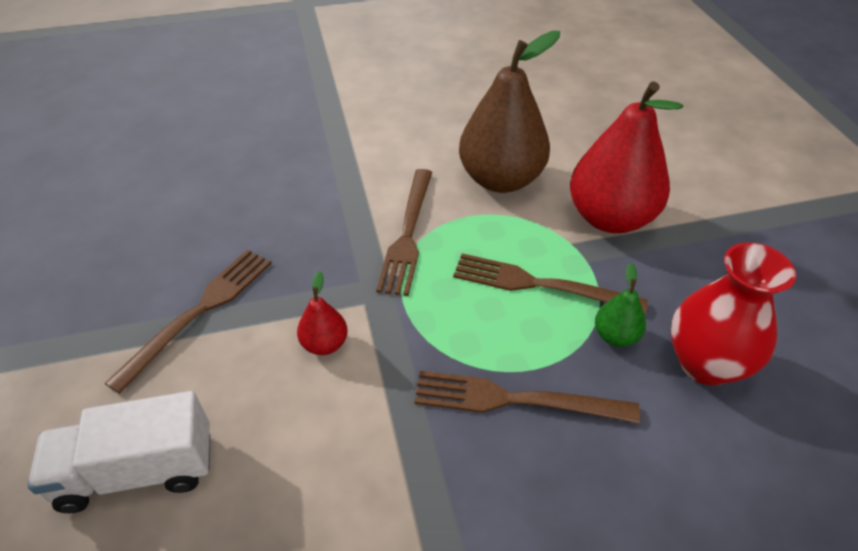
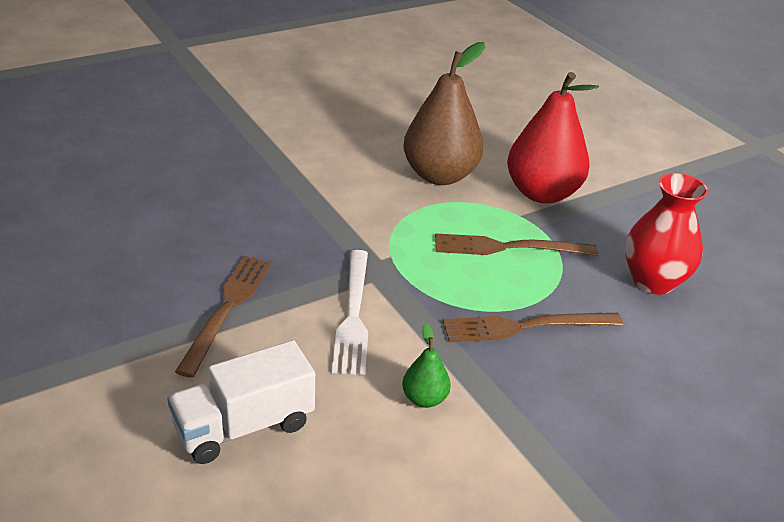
camera: 20 degrees left, 10 degrees down
red pear [297,271,348,355] -> white fork [332,250,368,375]
brown fork [376,169,432,296] -> none
green pear [595,263,646,347] -> green pear moved to [402,323,451,408]

